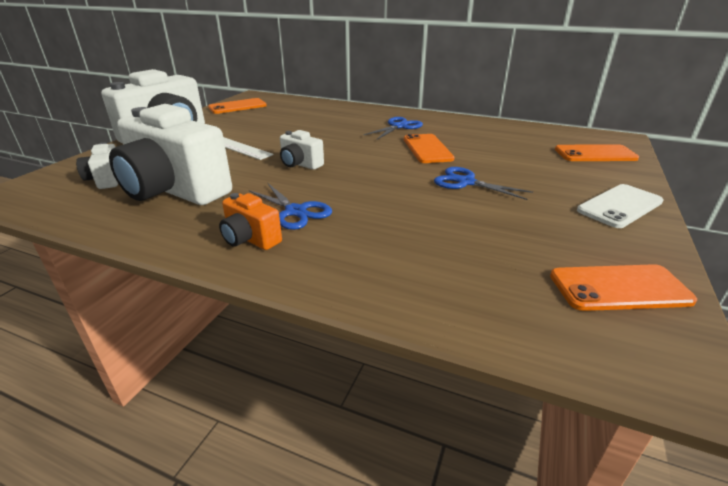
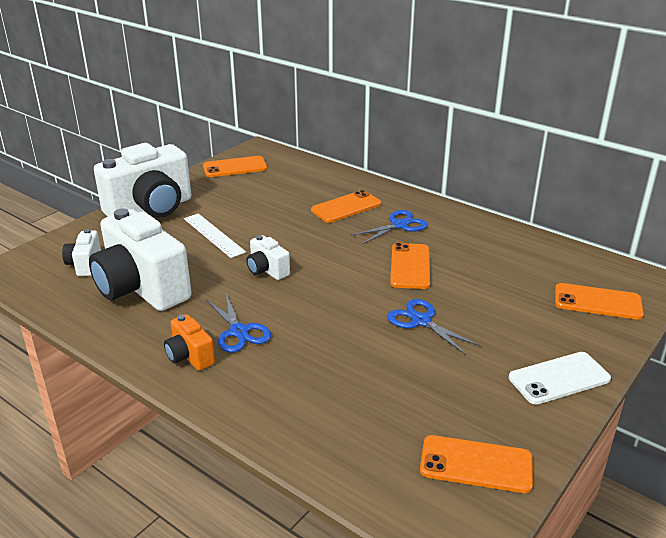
camera: 15 degrees right, 0 degrees up
none -> orange phone [311,190,381,223]

